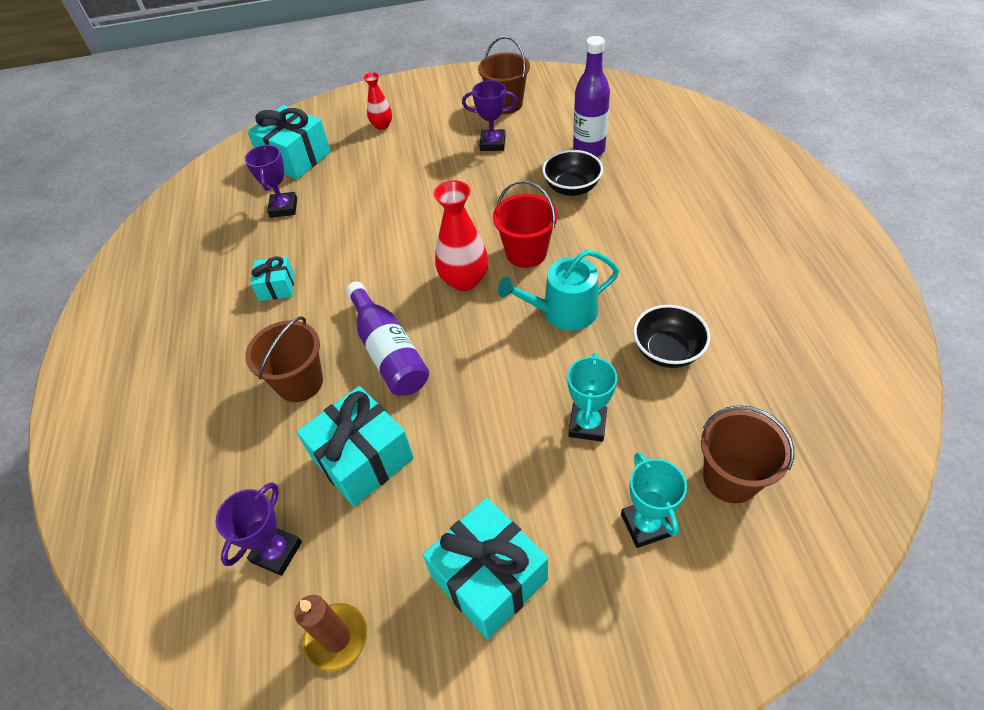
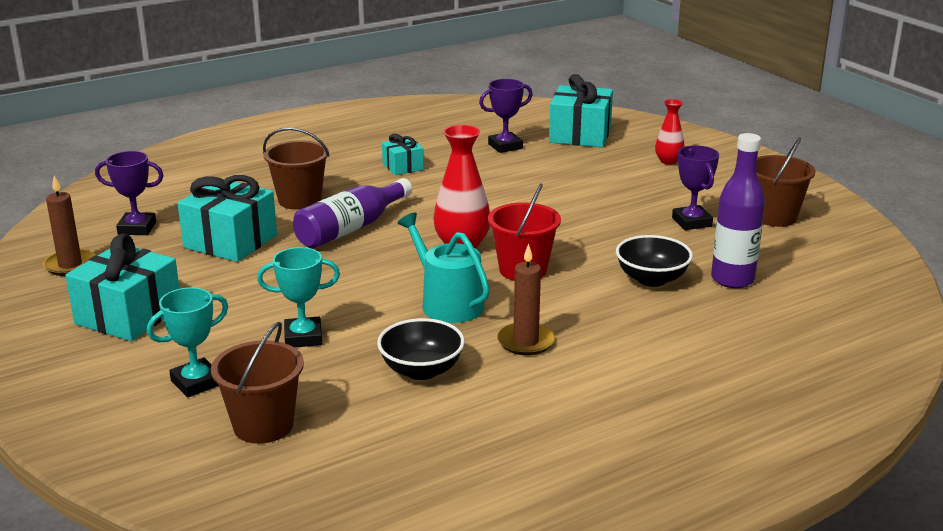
camera: 65 degrees right, 25 degrees down
none -> brown candle [497,243,555,355]

